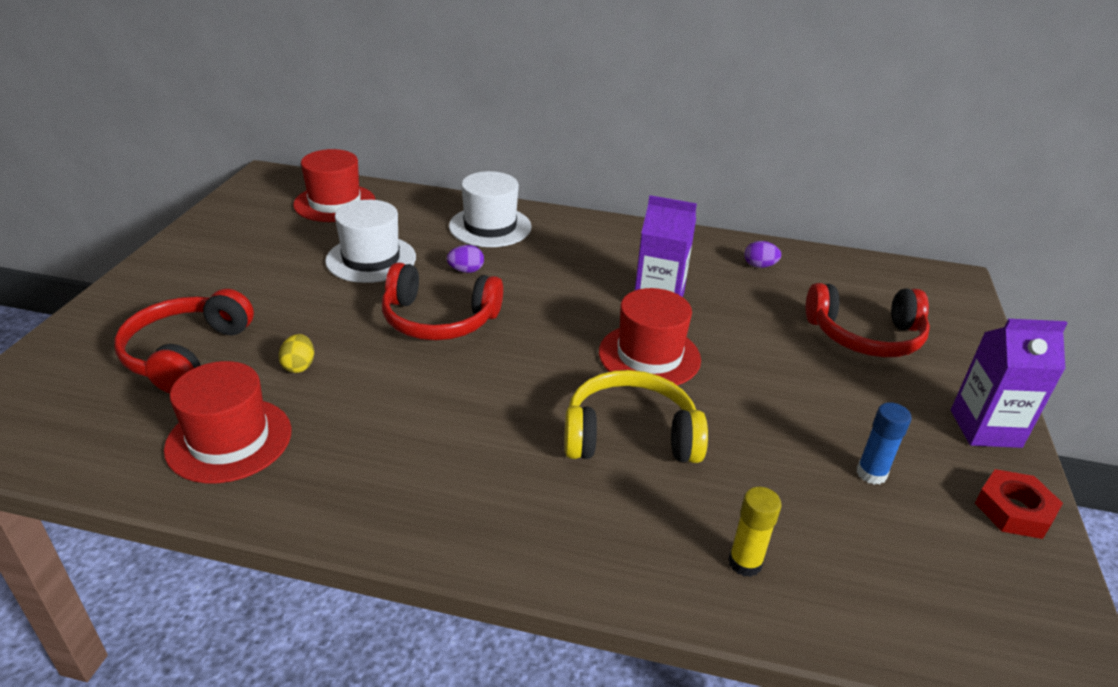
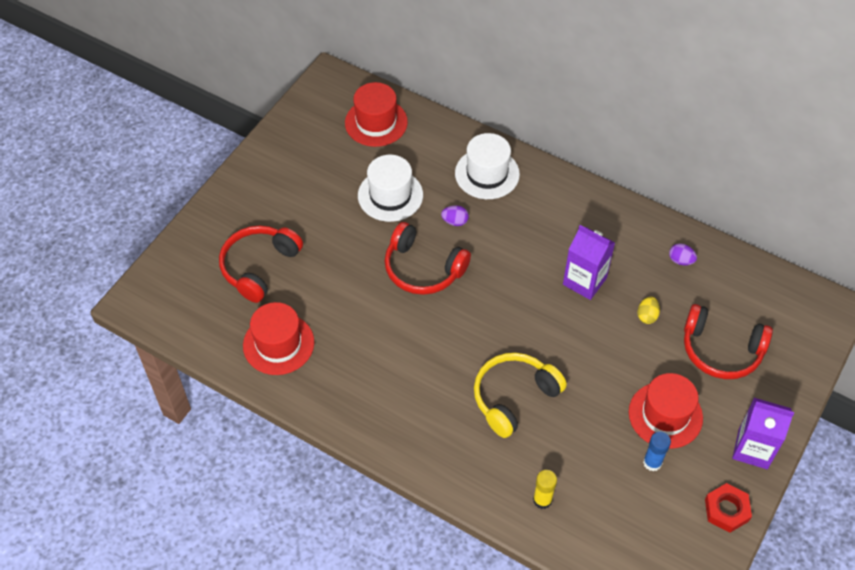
camera: 20 degrees right, 20 degrees up
yellow egg [279,334,314,373] -> yellow egg moved to [637,297,660,324]
yellow headphones [564,370,708,463] -> yellow headphones turned 60 degrees counterclockwise [474,353,567,438]
red hat [599,288,701,385] -> red hat moved to [629,373,703,449]

